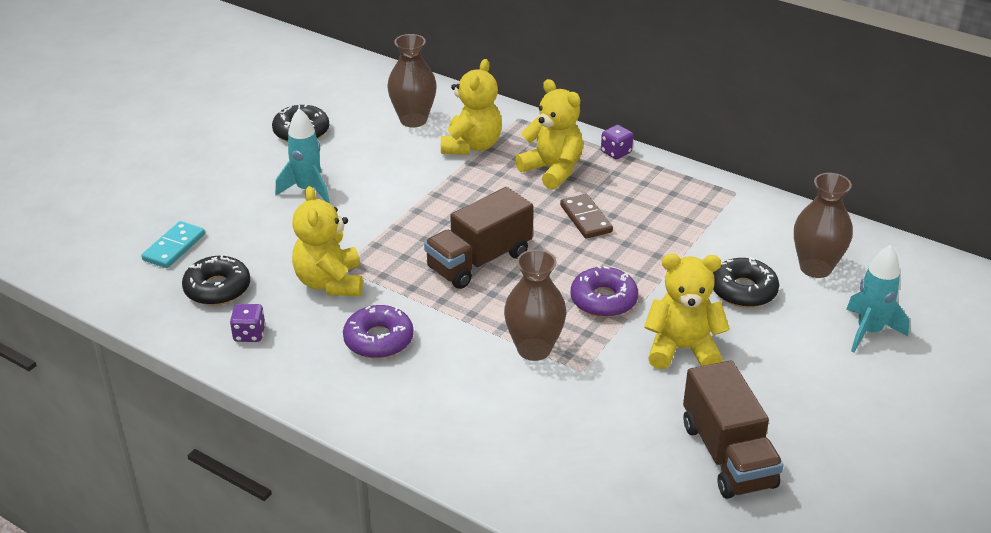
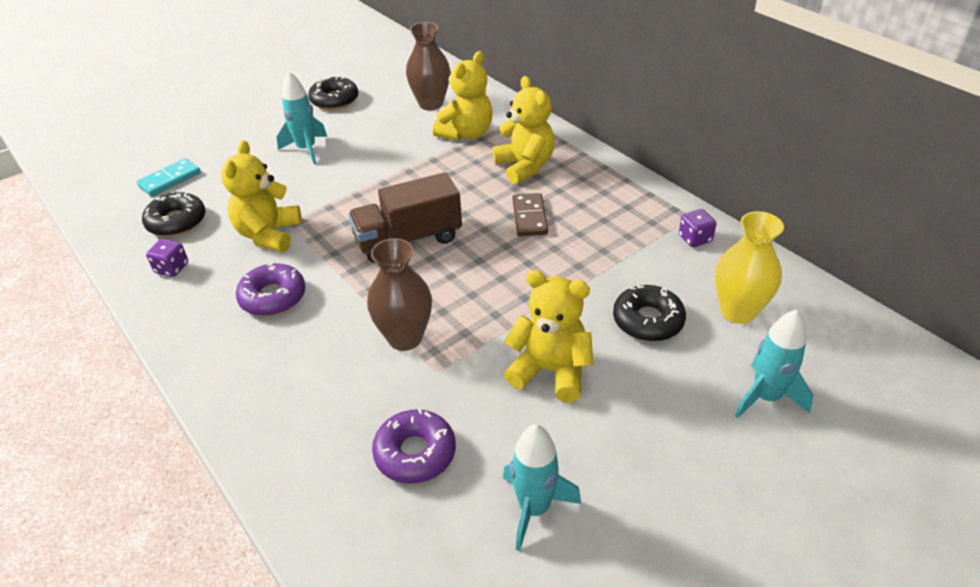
camera: 20 degrees right, 5 degrees up
purple donut [570,265,638,317] -> purple donut moved to [372,408,456,484]
purple dice [601,125,633,159] -> purple dice moved to [679,209,716,247]
brown truck [683,360,784,499] -> turquoise rocket [503,424,581,551]
brown vase [794,173,853,278] -> yellow vase [715,211,784,324]

